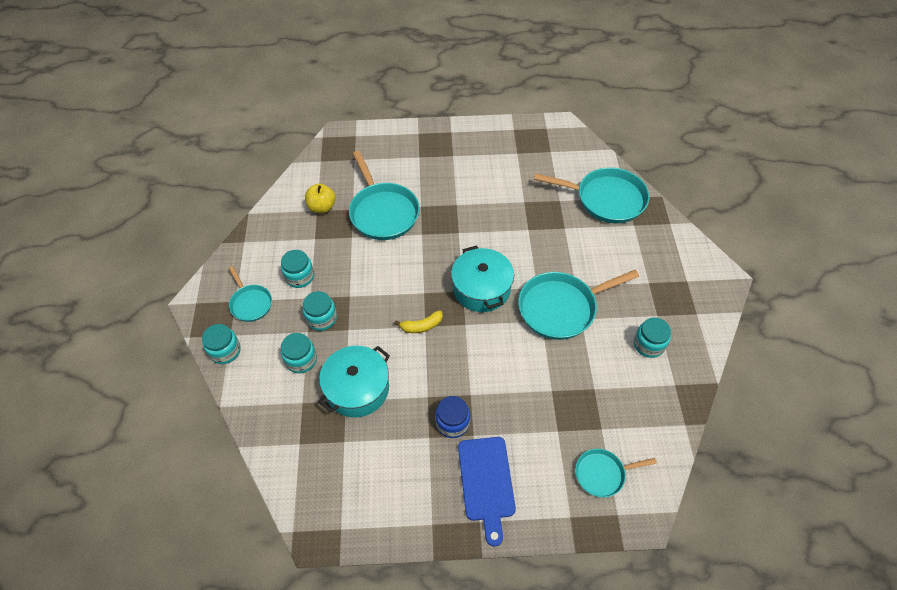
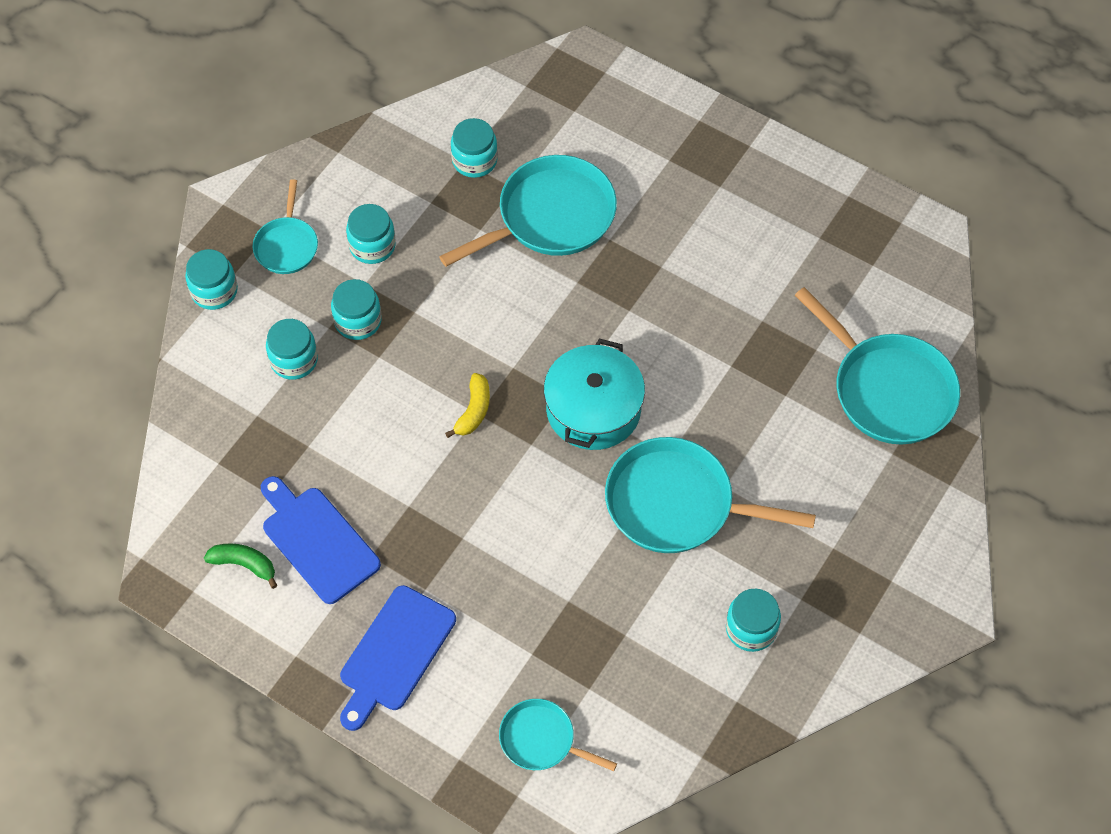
camera: 35 degrees right, 5 degrees up
yellow apple [305,183,336,213] -> turquoise jar [451,118,498,178]
turquoise pot [318,346,390,417] -> none
turquoise pan [349,151,420,240] -> turquoise pan turned 135 degrees counterclockwise [439,155,617,267]
yellow banana [394,310,443,333] -> yellow banana turned 90 degrees counterclockwise [445,373,490,438]
blue jar [435,396,470,438] -> none
none -> green banana [204,543,277,589]
none -> blue cutting board [261,476,381,604]

